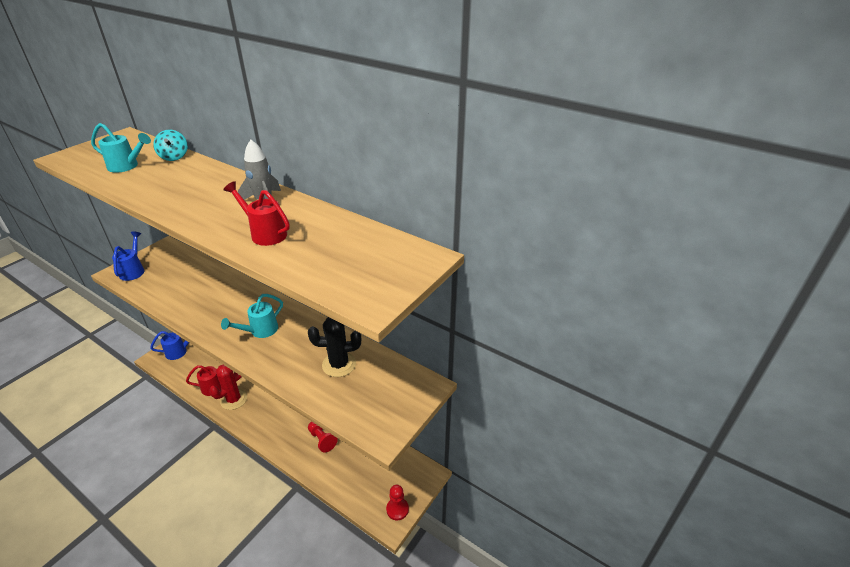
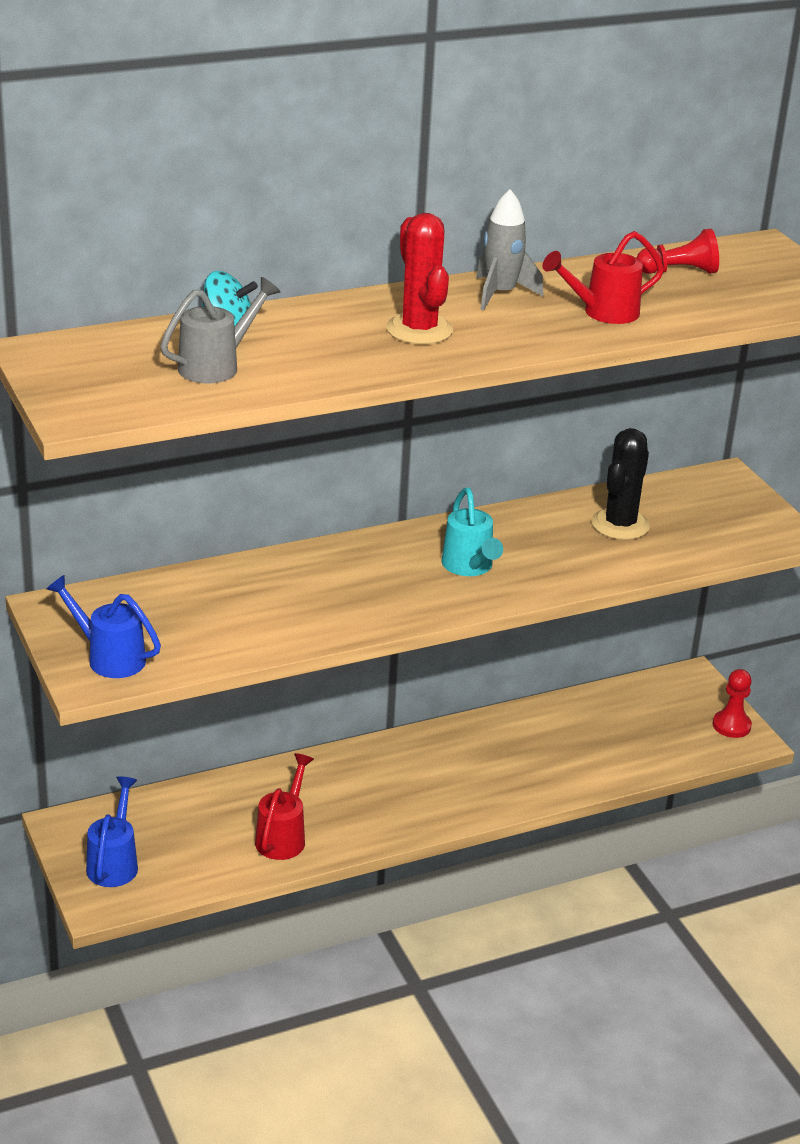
camera: 60 degrees left, 5 degrees down
turquoise watering can [91,123,151,173] -> grey watering can [160,277,280,384]
red cactus [209,365,247,410] -> red cactus moved to [386,213,453,344]
red pawn [308,422,338,452] -> red pawn moved to [637,228,719,274]

